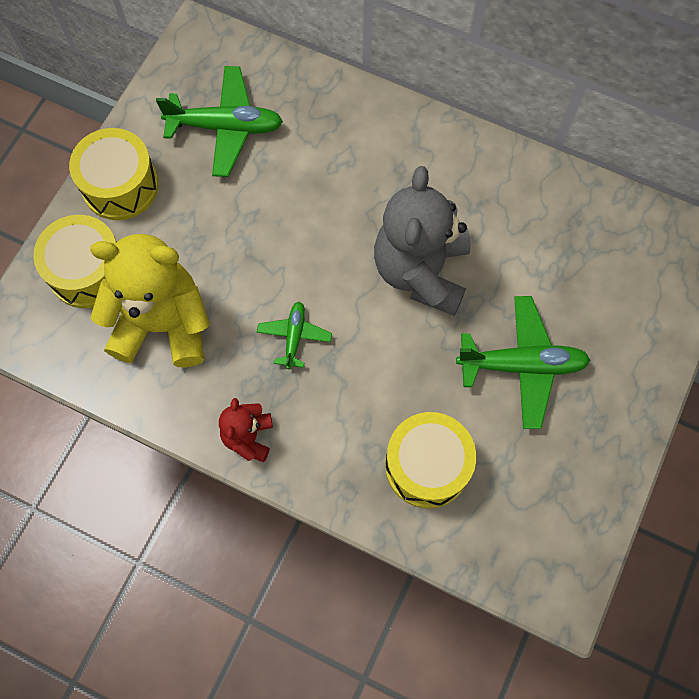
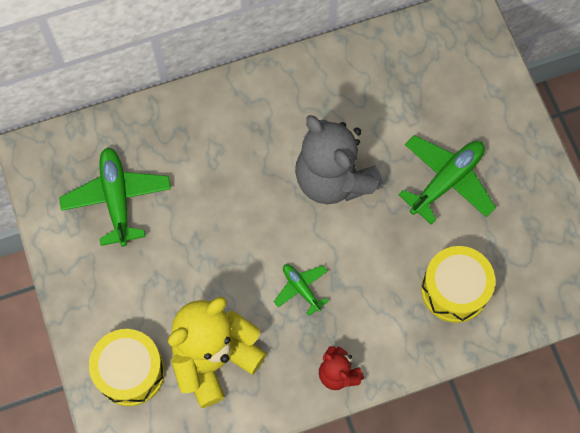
camera: 45 degrees left, 0 degrees up
yellow drum [69,128,159,220] -> none
green plane [156,66,283,177] -> green plane turned 60 degrees counterclockwise [59,148,171,247]

